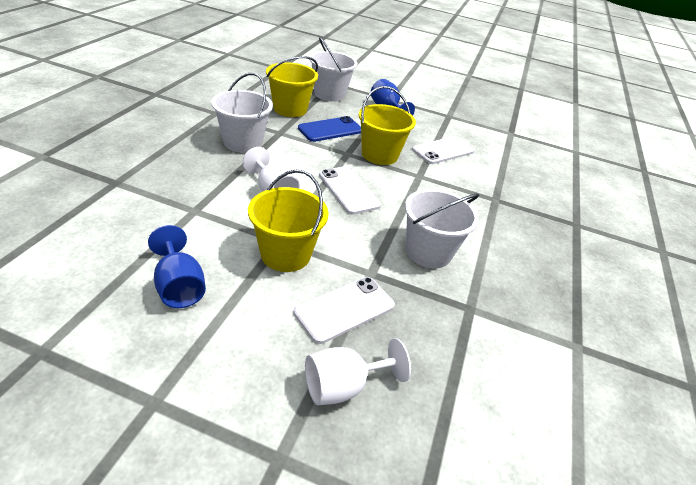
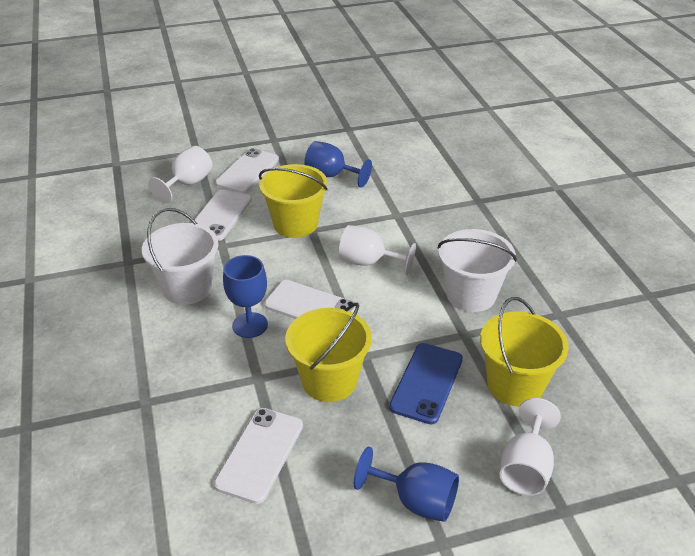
camera: 150 degrees right, 0 degrees up
white bucket [310,37,357,102] -> white goblet [499,398,561,496]
none -> white phone [215,148,279,193]
none -> blue goblet [223,255,268,338]

